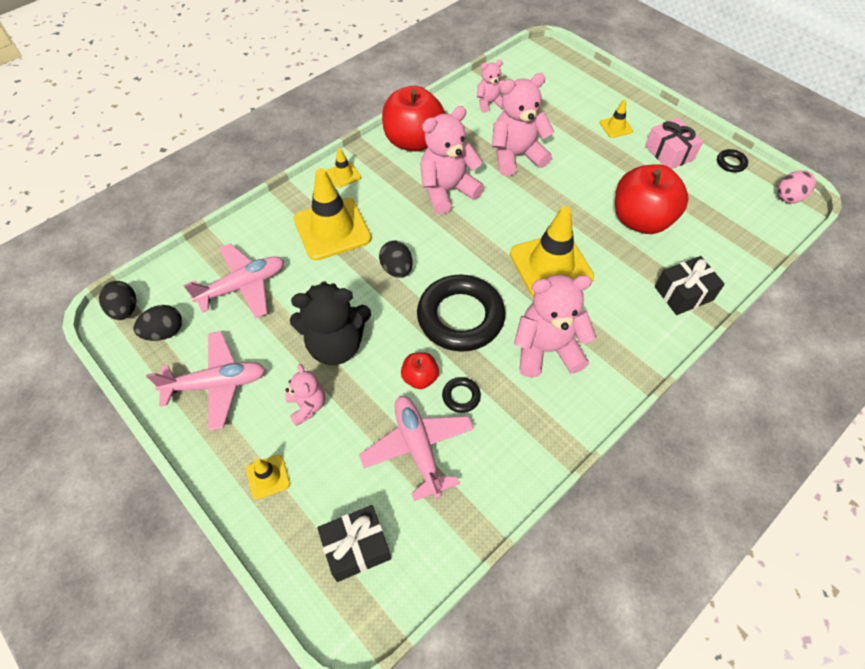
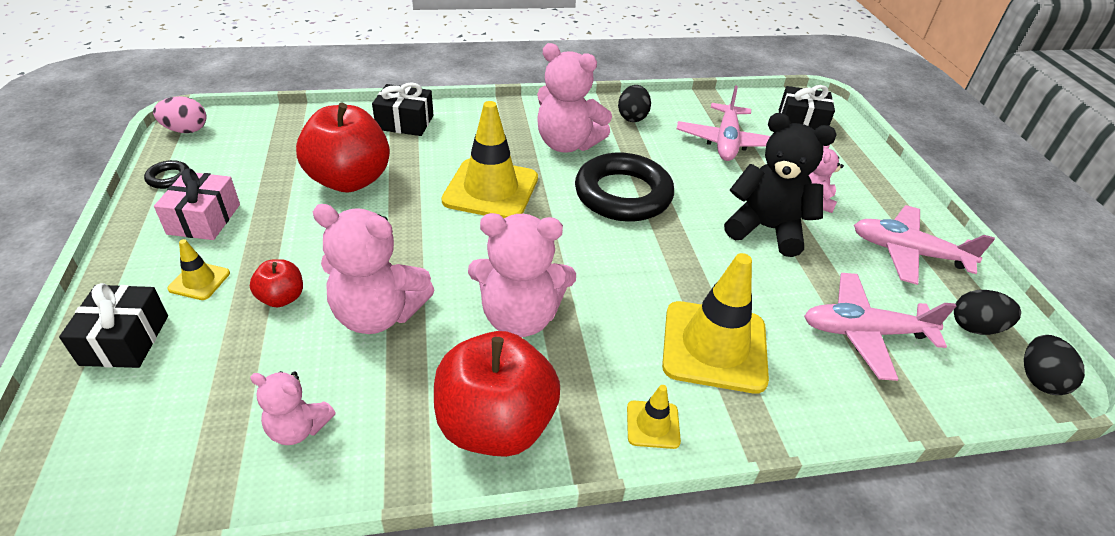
camera: 150 degrees left, 15 degrees down
yellow traffic cone [246,454,290,500] -> none
black egg [379,241,413,278] -> black egg moved to [618,85,651,122]
red apple [401,352,439,389] -> red apple moved to [250,259,303,307]
black ring [442,377,481,413] -> none
none -> black gift [59,283,168,368]

